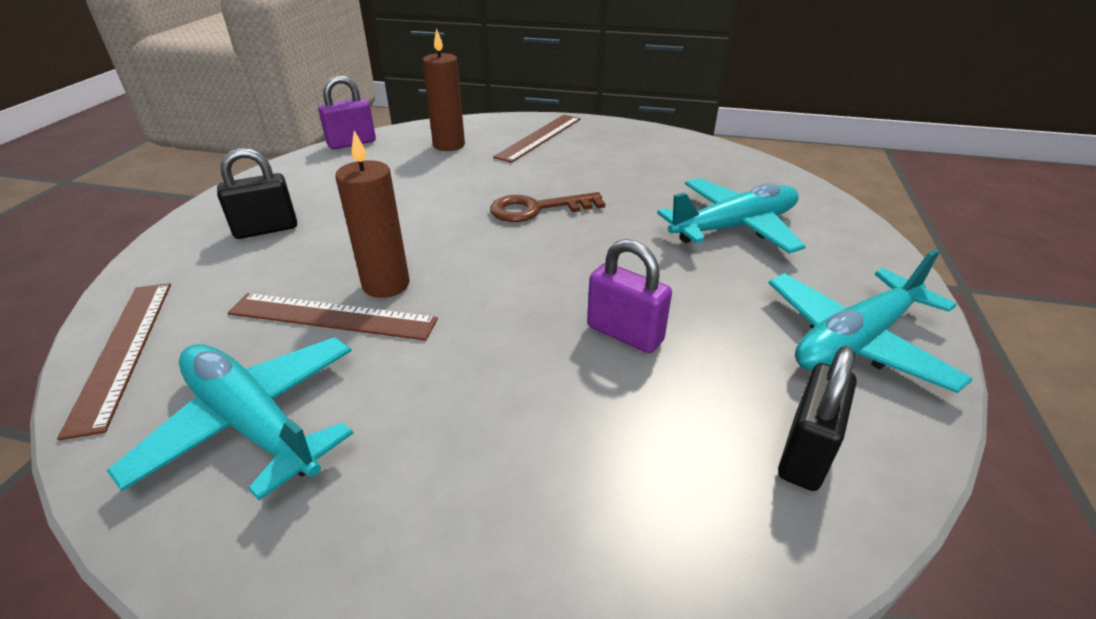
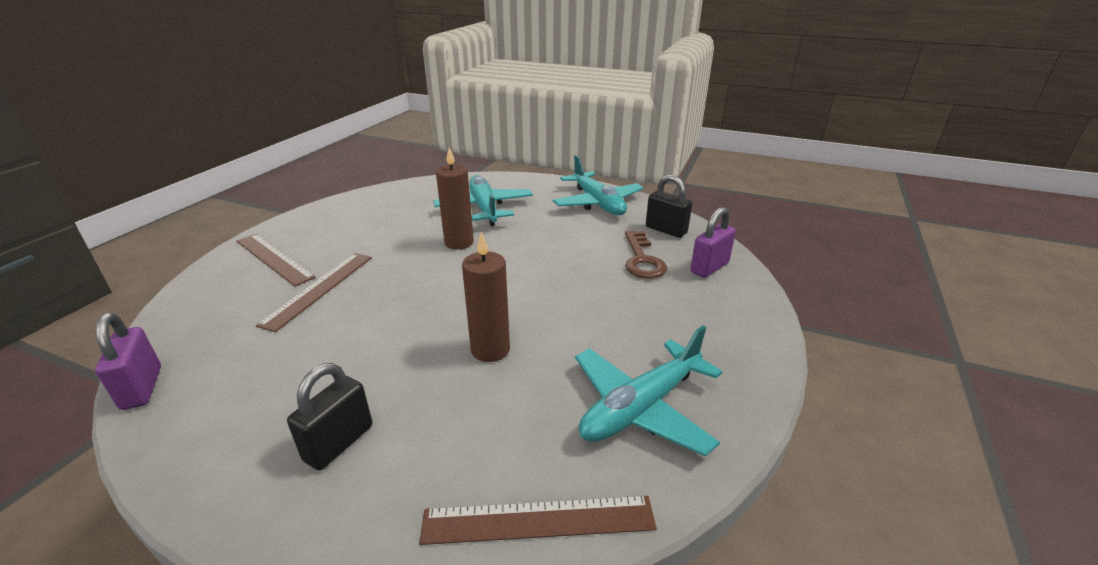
camera: 80 degrees left, 5 degrees down
black padlock [217,148,297,239] -> black padlock turned 45 degrees clockwise [287,363,372,470]
brown ruler [228,293,438,341] -> brown ruler moved to [256,253,372,332]
brown candle [422,28,465,151] -> brown candle moved to [436,147,474,249]
brown key [490,192,605,222] -> brown key moved to [625,231,667,279]
purple padlock [587,239,672,353] -> purple padlock moved to [690,207,736,278]

